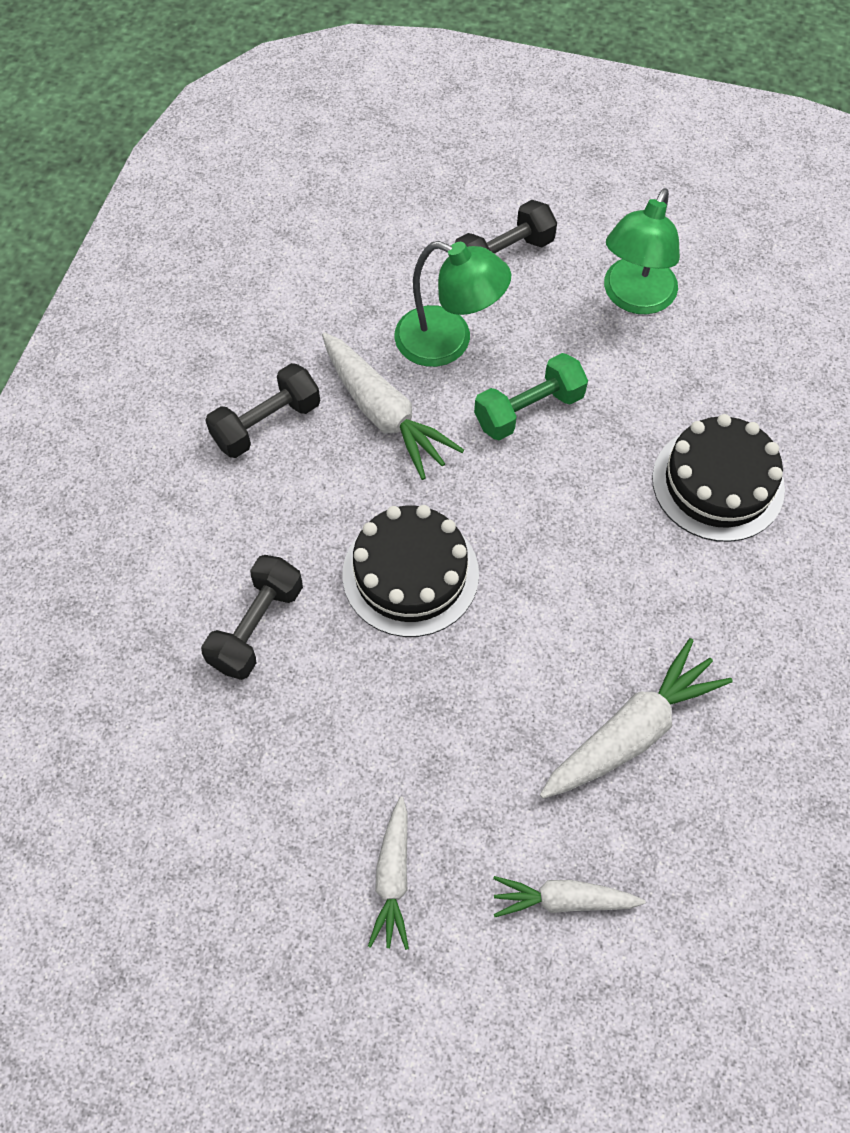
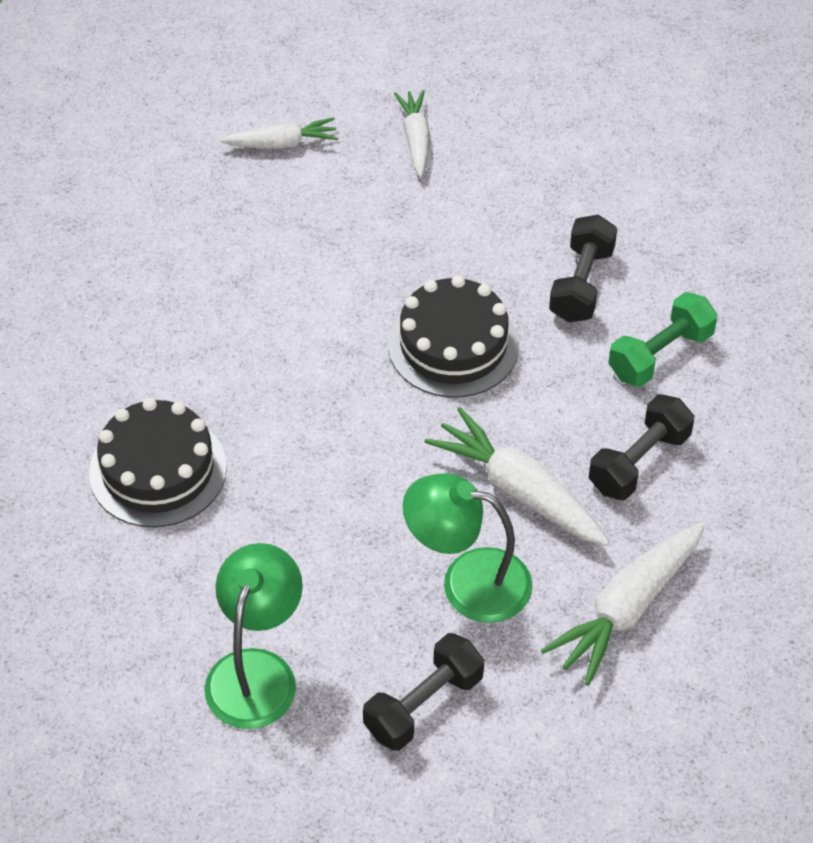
camera: 170 degrees right, 10 degrees down
green dumbbell [474,353,588,440] -> green dumbbell moved to [609,292,718,387]
white carrot [540,638,733,799] -> white carrot moved to [541,523,705,686]

